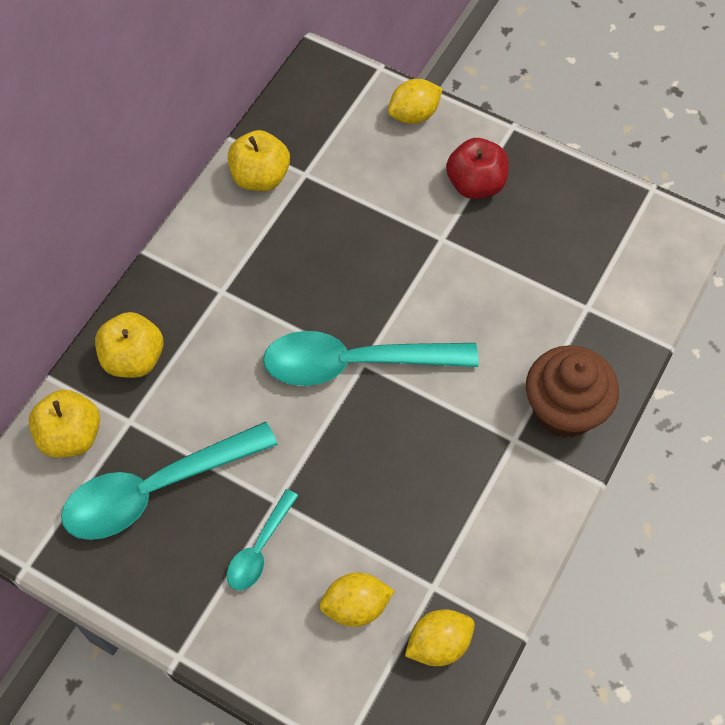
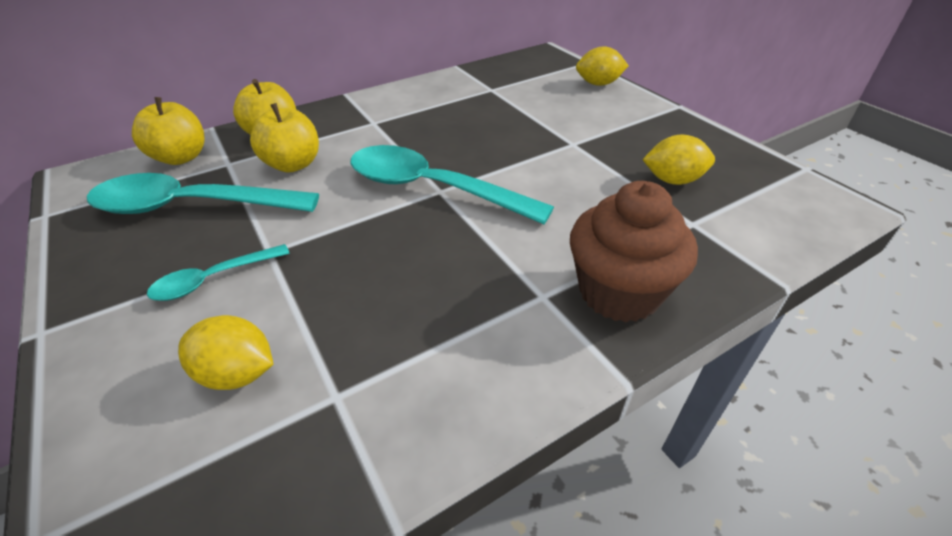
camera: 30 degrees right, 20 degrees down
yellow apple [228,130,290,191] -> yellow apple moved to [250,103,319,173]
yellow lemon [405,610,475,666] -> yellow lemon moved to [642,134,715,185]
red apple [446,138,509,199] -> none

